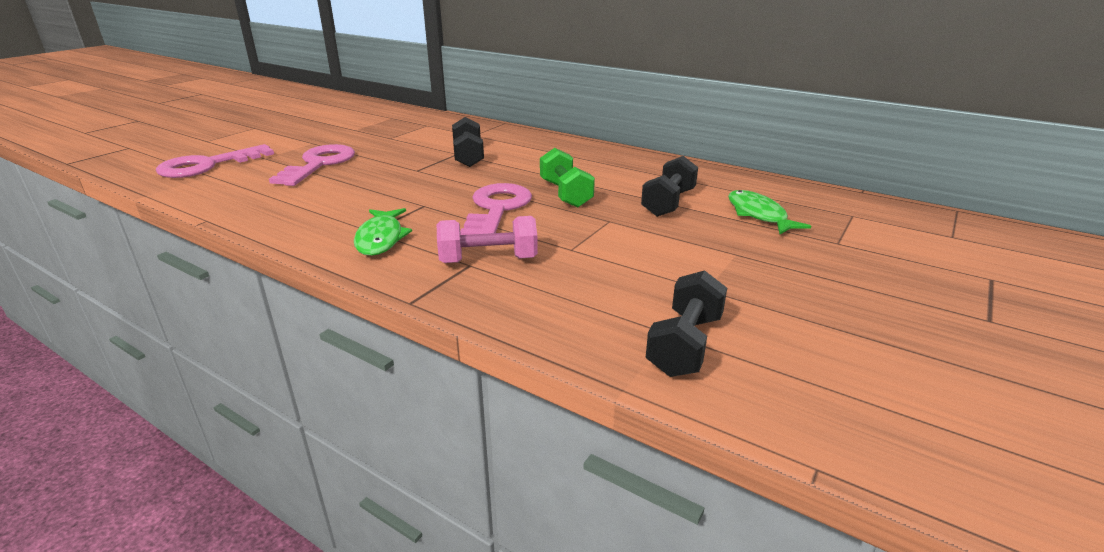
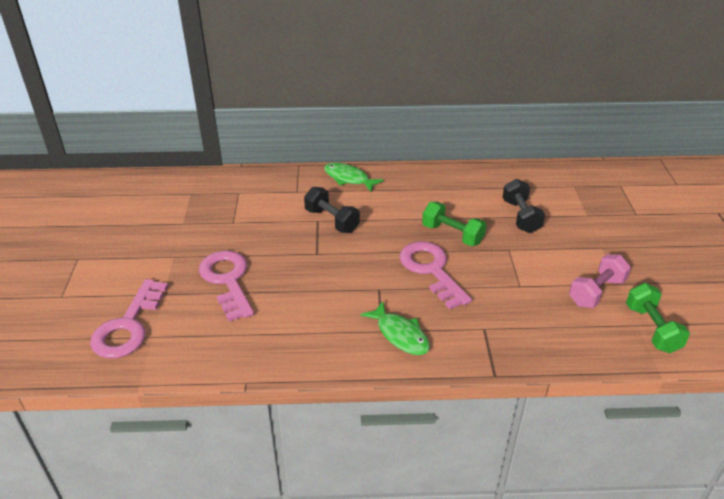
camera: 35 degrees left, 10 degrees up
pink dumbbell [437,216,538,263] -> pink dumbbell moved to [569,254,631,308]
black dumbbell [646,270,727,377] -> green dumbbell [626,283,690,353]
green fish [728,190,811,234] -> green fish moved to [324,162,384,192]

